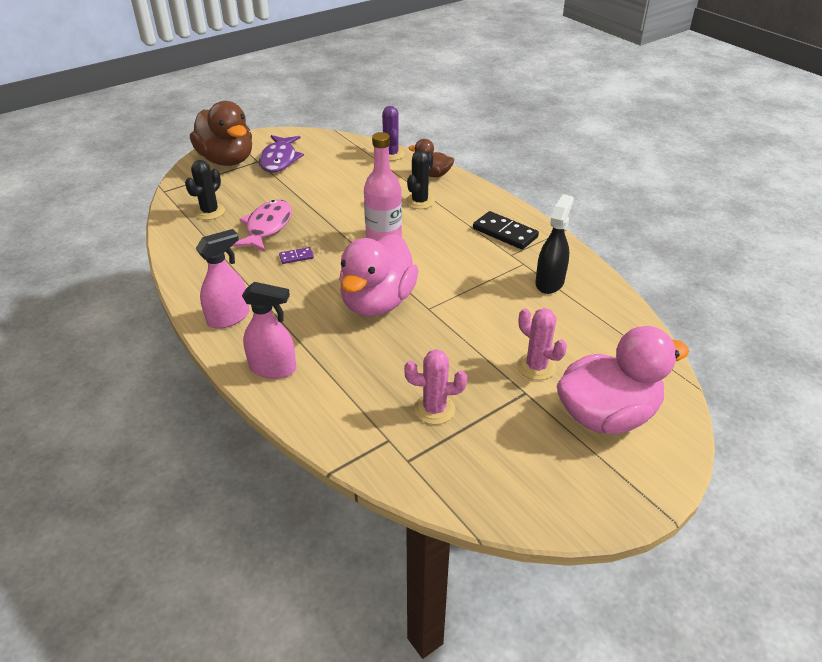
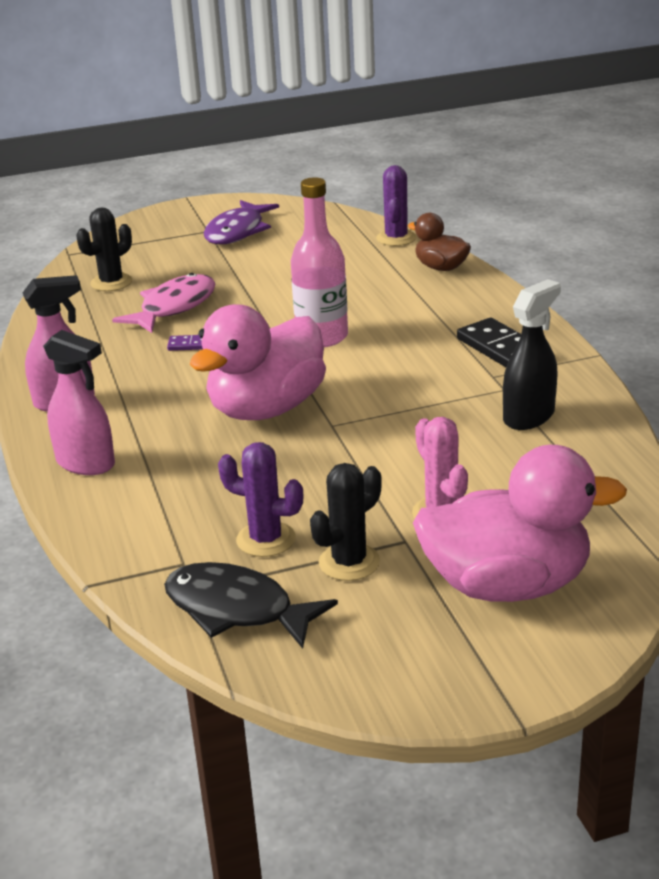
camera: 20 degrees right, 10 degrees down
brown duck [190,101,252,166] -> none
pink cactus [404,349,467,425] -> purple cactus [218,442,304,557]
black cactus [405,150,435,209] -> black cactus moved to [310,463,382,581]
none -> black fish [164,562,338,649]

